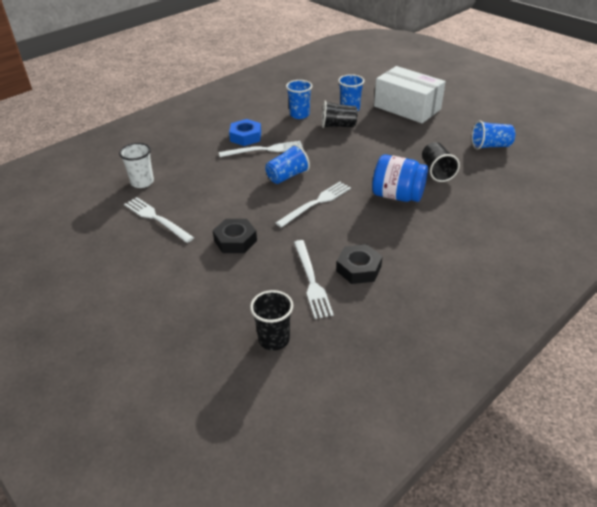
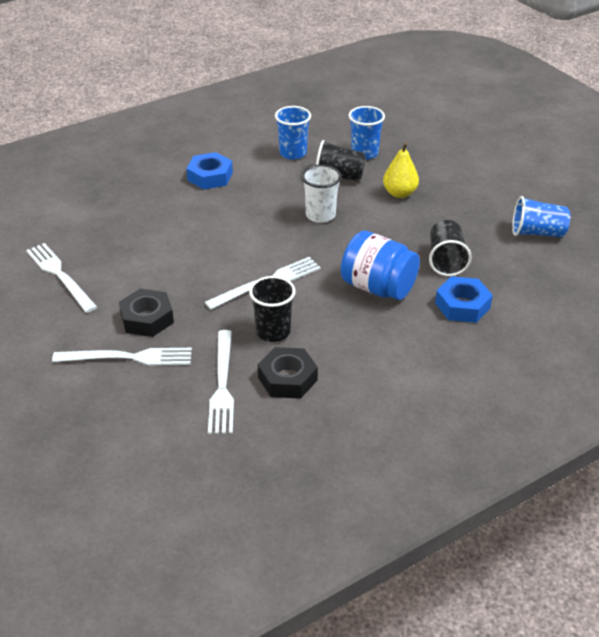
camera: 10 degrees right, 0 degrees up
white cup [119,143,154,188] -> white cup moved to [302,165,341,223]
white fork [219,141,303,157] -> white fork moved to [52,348,192,366]
black cup [250,290,293,351] -> black cup moved to [249,276,296,342]
blue cup [265,144,310,184] -> none
white box [374,66,446,123] -> none
none -> yellow pear [383,142,419,198]
none -> blue nut [435,276,493,323]

